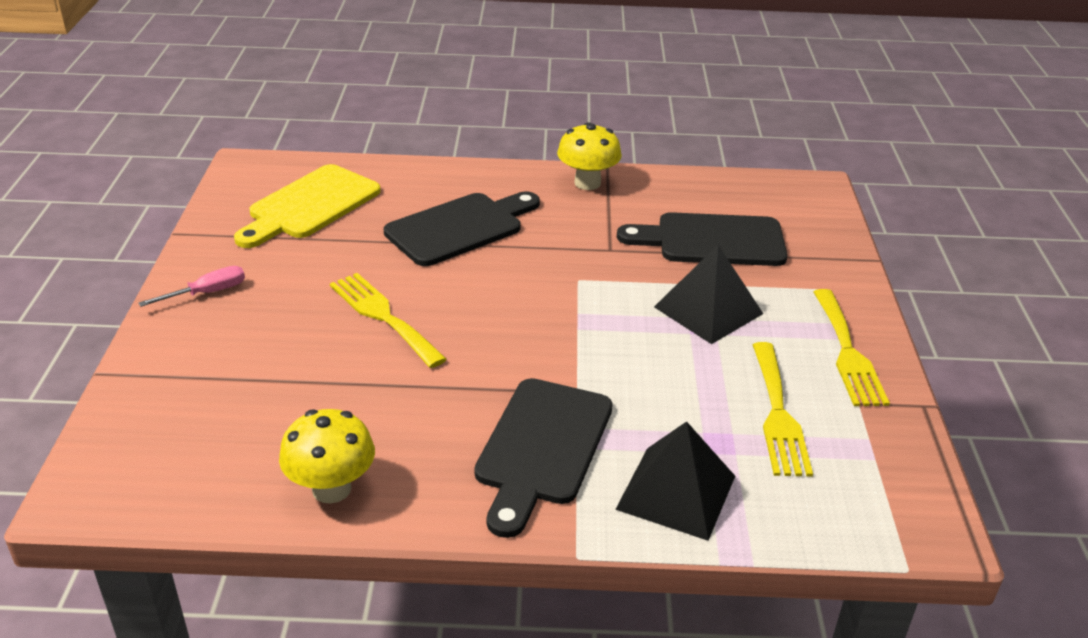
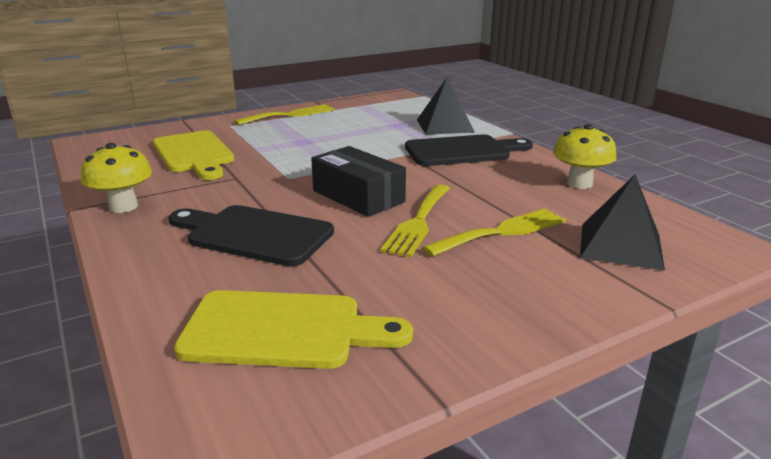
camera: 120 degrees left, 10 degrees down
pink screwdriver [138,266,245,307] -> none
black cutting board [617,212,788,266] -> yellow cutting board [153,130,234,180]
black pyramid [654,245,763,344] -> black pyramid moved to [580,175,665,271]
yellow fork [753,342,813,477] -> yellow fork moved to [423,209,566,257]
none -> black box [311,146,406,217]

